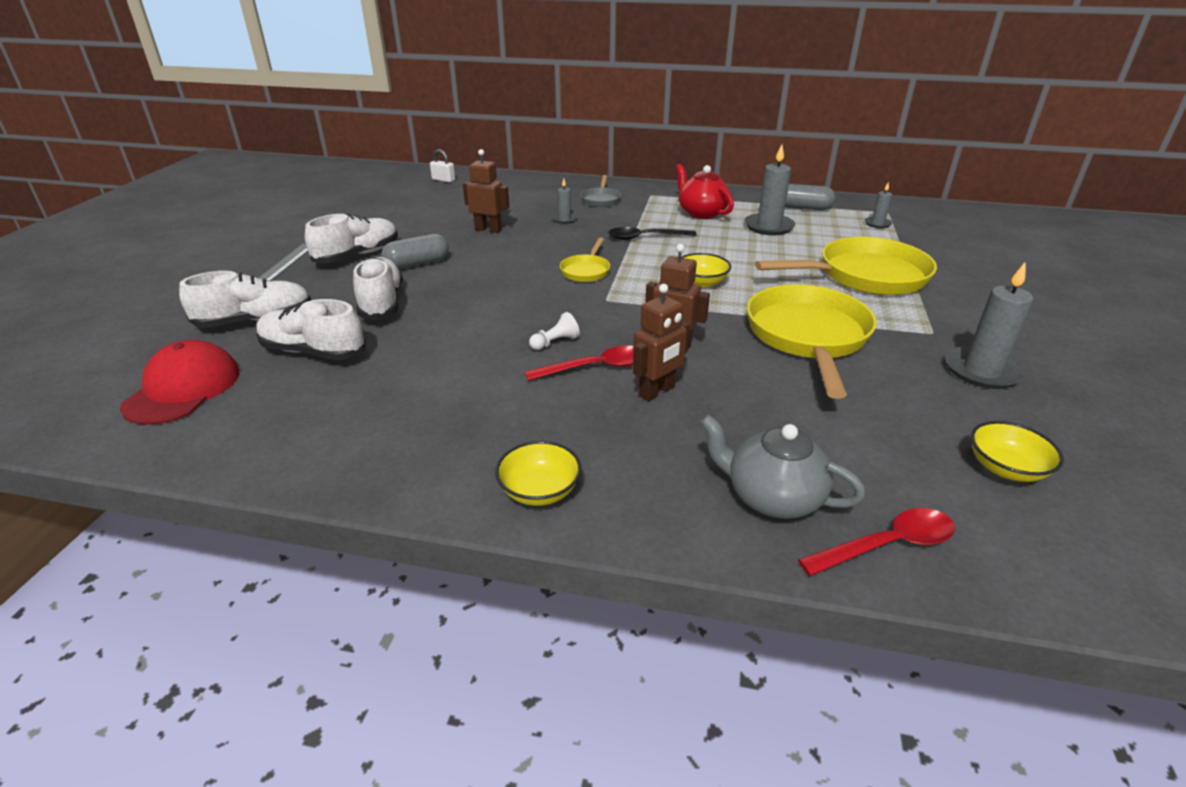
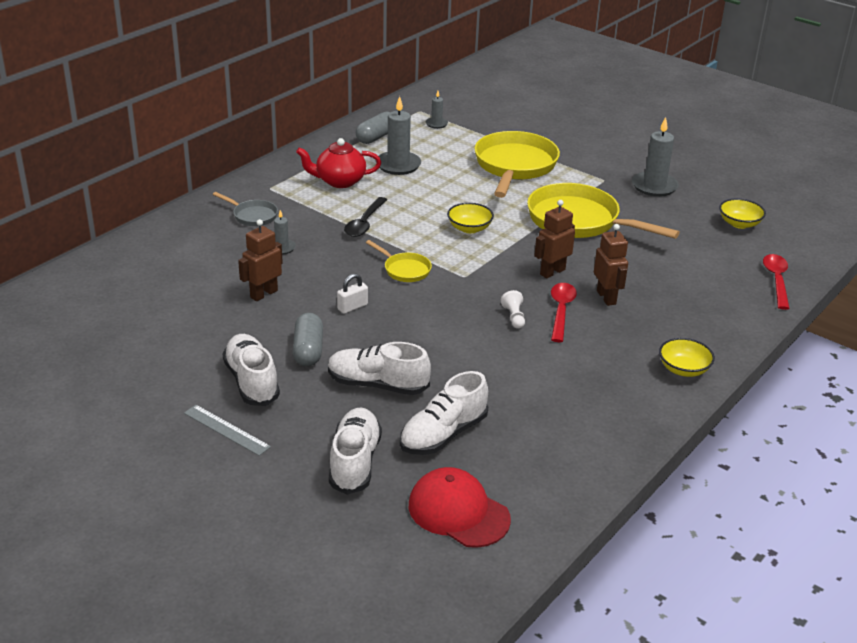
camera: 65 degrees left, 0 degrees up
white padlock [430,149,455,183] -> white padlock moved to [337,273,368,314]
grey teapot [700,414,865,519] -> none

